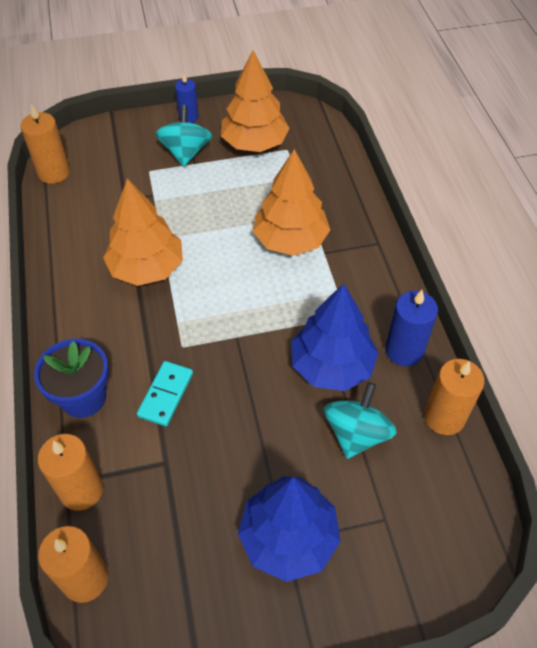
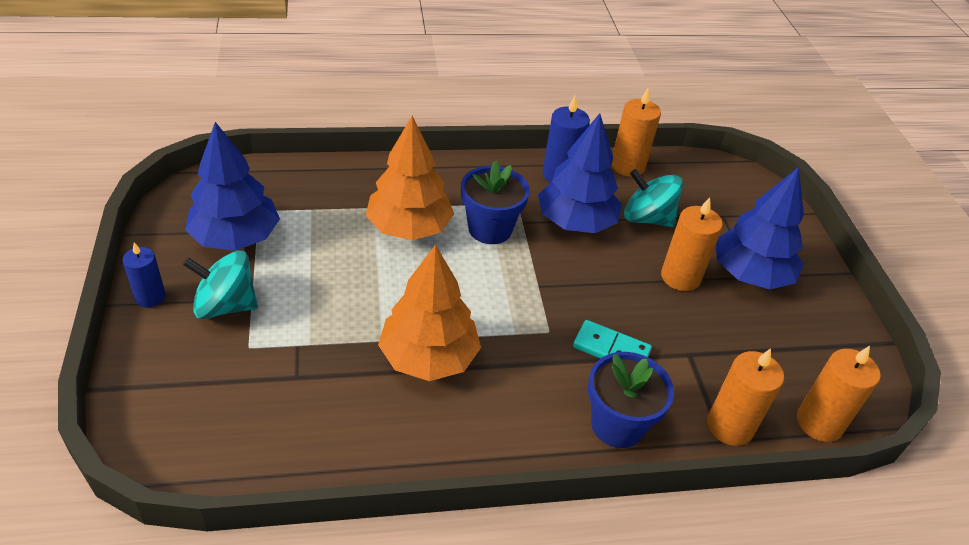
camera: 90 degrees left, 10 degrees down
orange candle [21,104,70,184] -> orange candle moved to [661,197,723,291]
orange tree [221,50,290,152] -> blue tree [185,122,280,251]
none -> blue flower pot [461,161,529,244]

